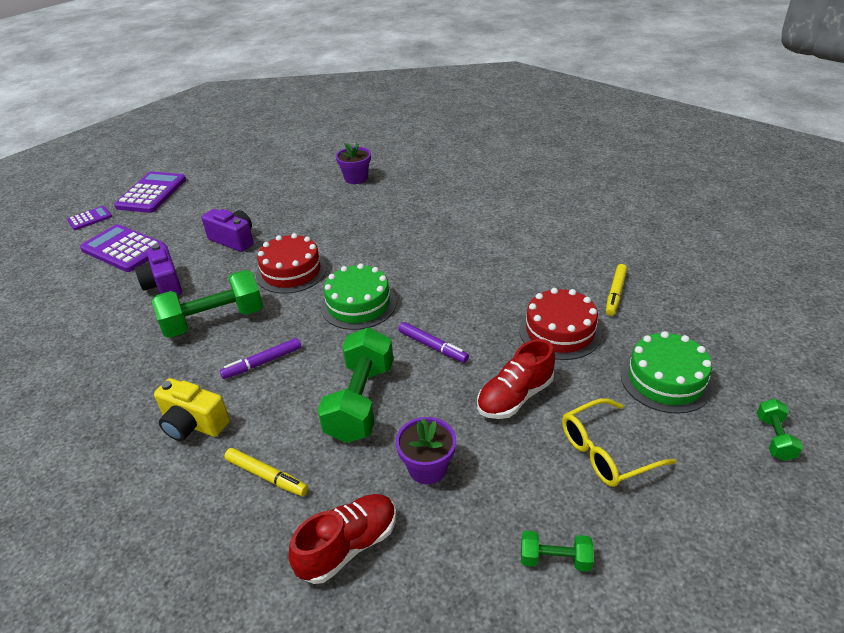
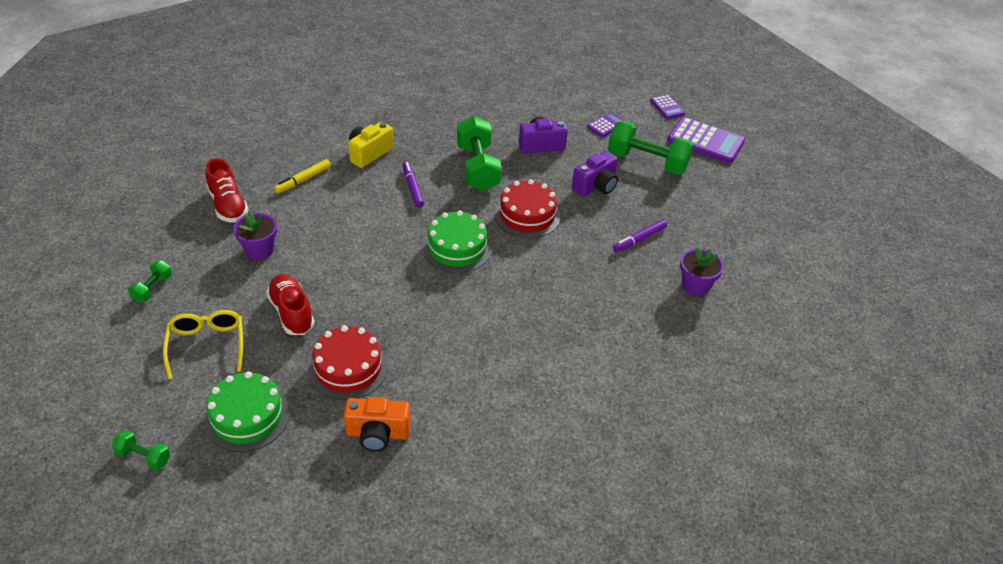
camera: 100 degrees right, 5 degrees up
purple calculator [80,224,165,272] -> purple calculator [587,112,624,137], size x0.53
green dumbbell [318,328,393,443] -> green dumbbell moved to [608,121,694,175]
purple marker [398,322,469,363] -> purple marker moved to [613,220,667,252]
yellow marker [606,264,627,316] -> orange camera [344,397,411,451]

